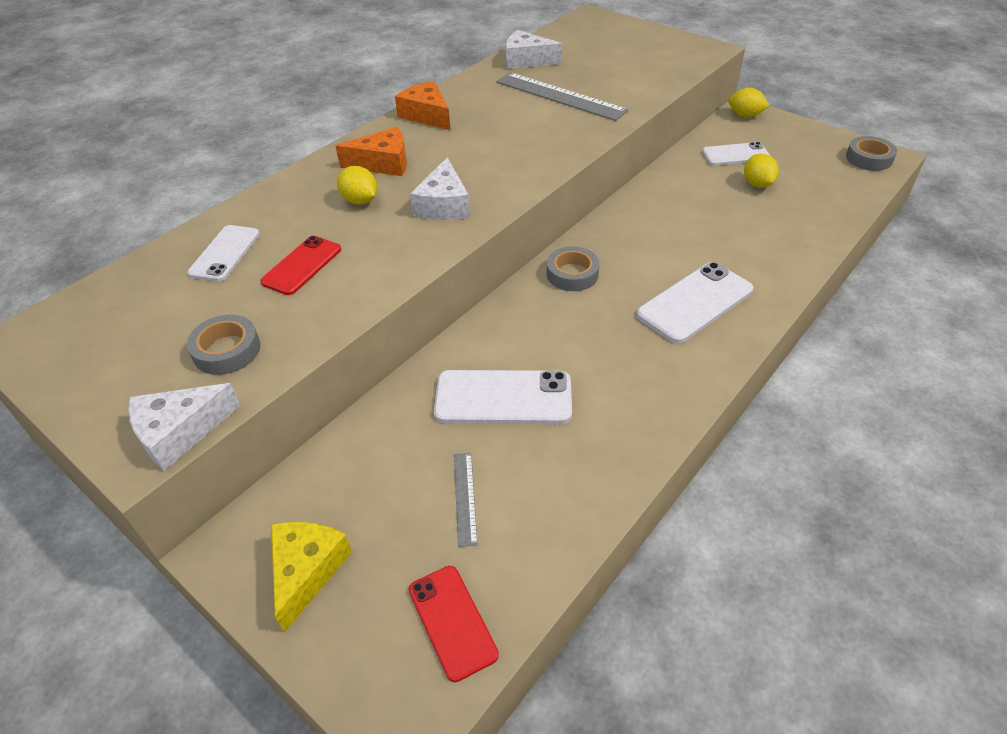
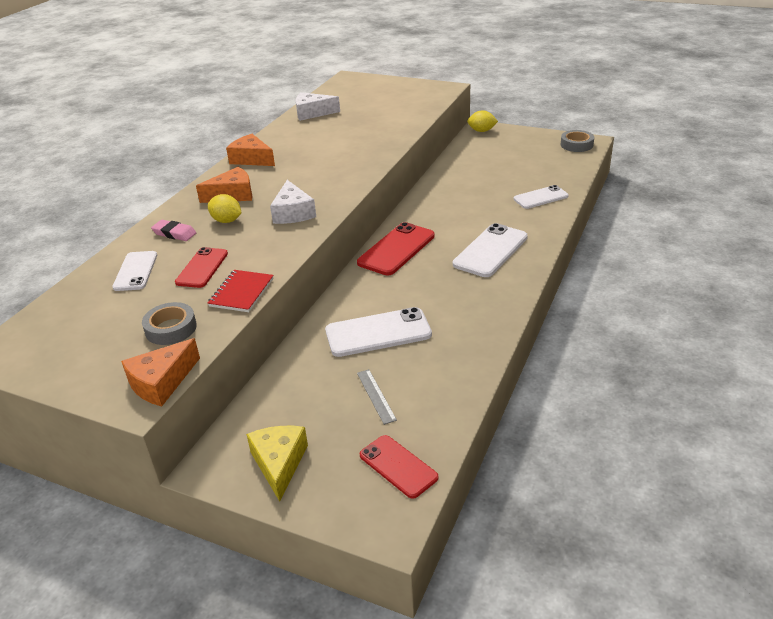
camera: 15 degrees left, 10 degrees down
white cheese [128,383,241,471] -> orange cheese [121,338,200,406]
grey ruler [497,72,629,121] -> none
grey tape [547,246,600,291] -> red phone [357,222,435,275]
white phone [702,142,770,165] -> white phone moved to [514,185,569,209]
yellow lemon [744,154,779,188] -> none
none -> pink eraser [151,220,196,241]
none -> red notebook [208,270,274,312]

